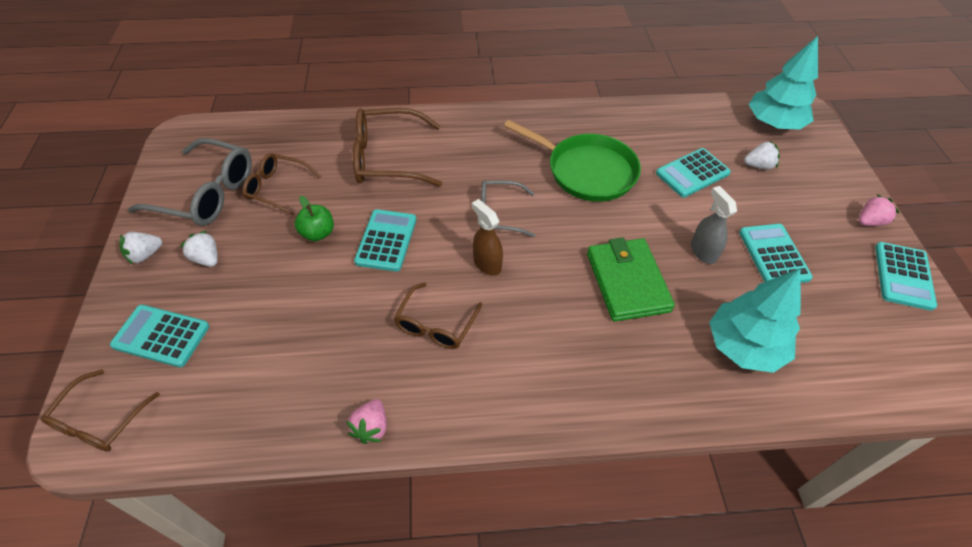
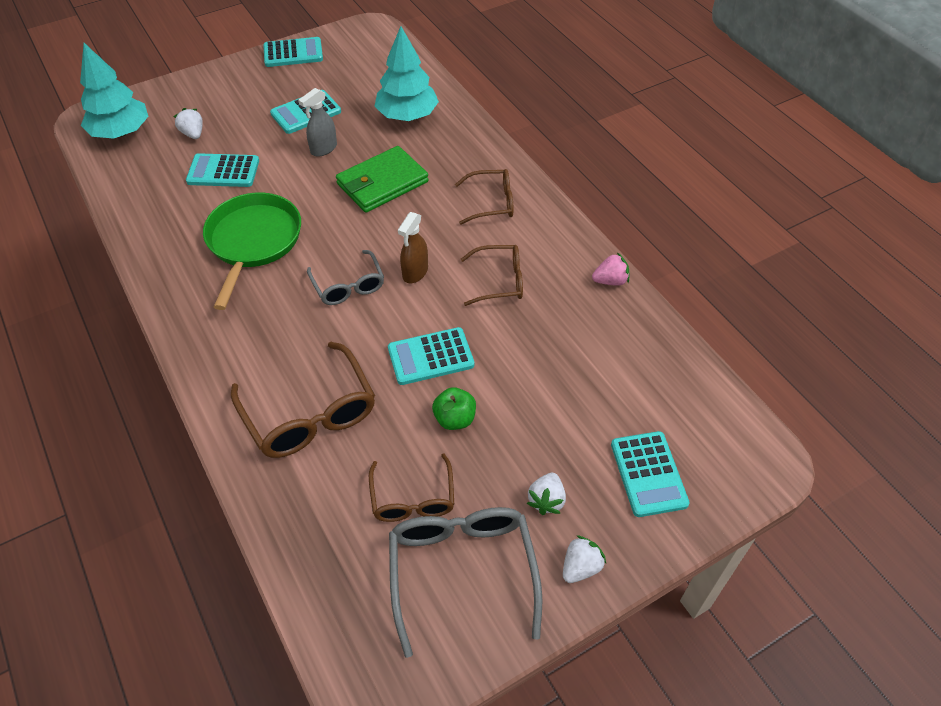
camera: 115 degrees left, 0 degrees up
brown glasses [41,370,160,452] -> brown glasses moved to [455,169,514,225]
white strawberry [120,232,162,264] -> white strawberry turned 75 degrees counterclockwise [563,535,606,583]
turquoise calculator [656,148,731,198] -> turquoise calculator turned 150 degrees clockwise [186,153,259,187]
pink strawberry [859,194,899,226] -> none

